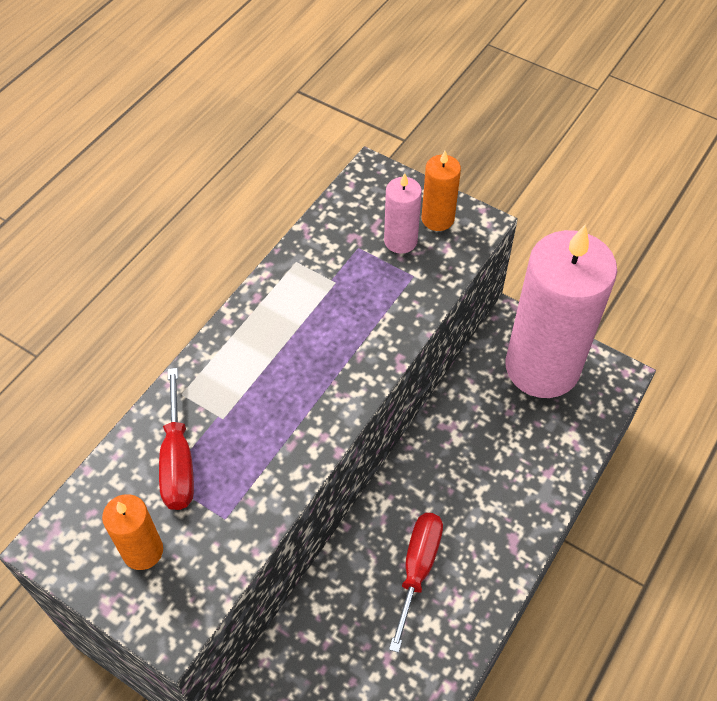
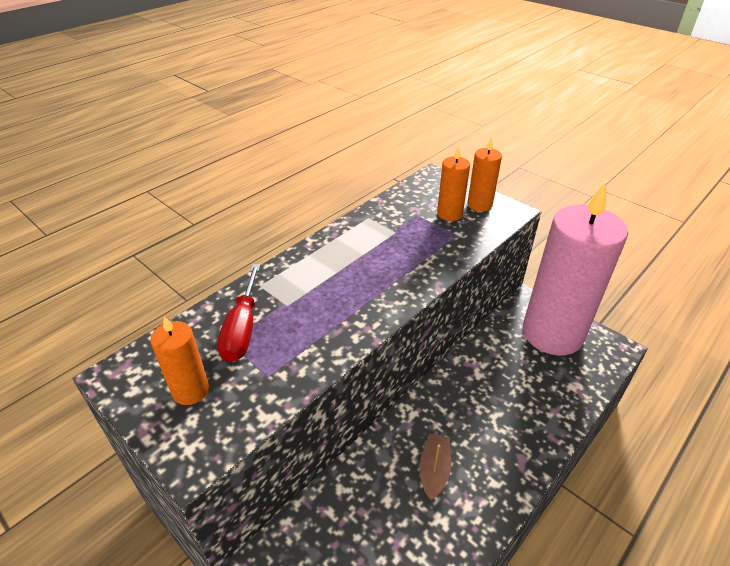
camera: 10 degrees right, 15 degrees down
pink candle [384,173,422,254] -> orange candle [437,146,470,221]
red screwdriver [389,513,443,653] -> brown boat [420,434,451,500]

